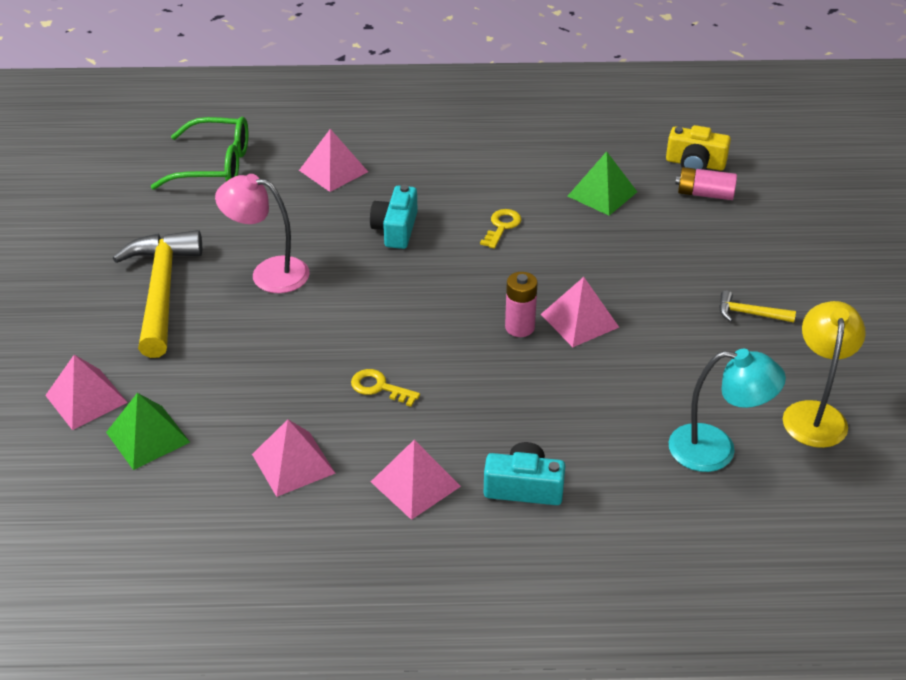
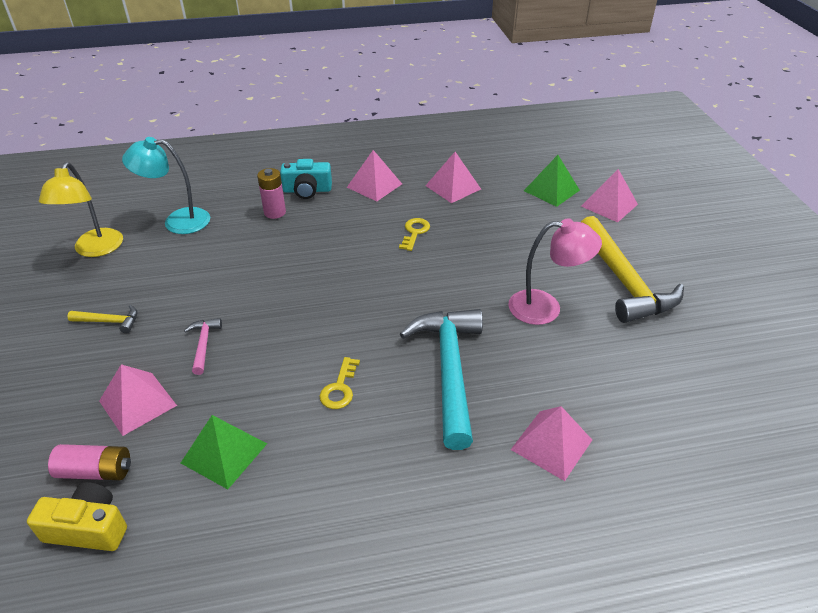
camera: 170 degrees right, 0 degrees up
green glasses [150,117,248,190] -> none
yellow key [351,369,420,407] -> yellow key turned 90 degrees counterclockwise [399,218,430,251]
turquoise camera [370,185,418,249] -> turquoise hammer [400,309,483,450]
pink battery [505,272,538,337] -> pink battery moved to [257,168,286,219]
pink pyramid [541,277,619,347] -> pink pyramid moved to [99,364,177,436]
none -> pink hammer [184,318,222,375]

